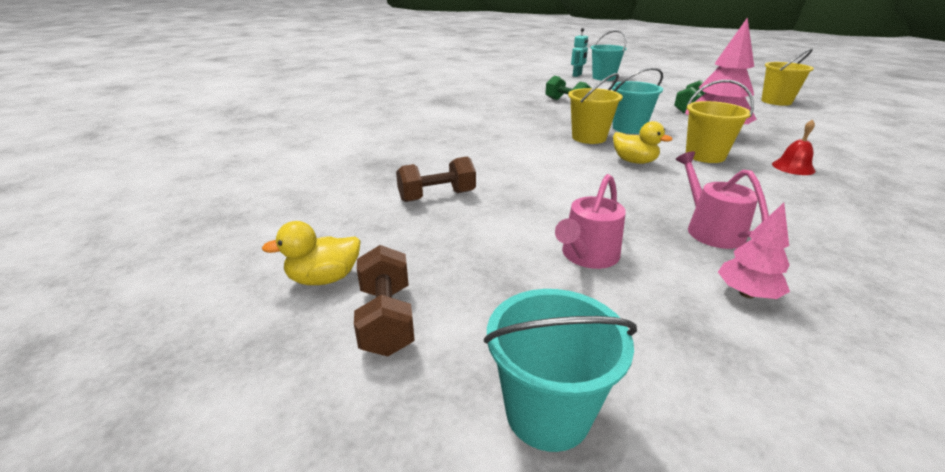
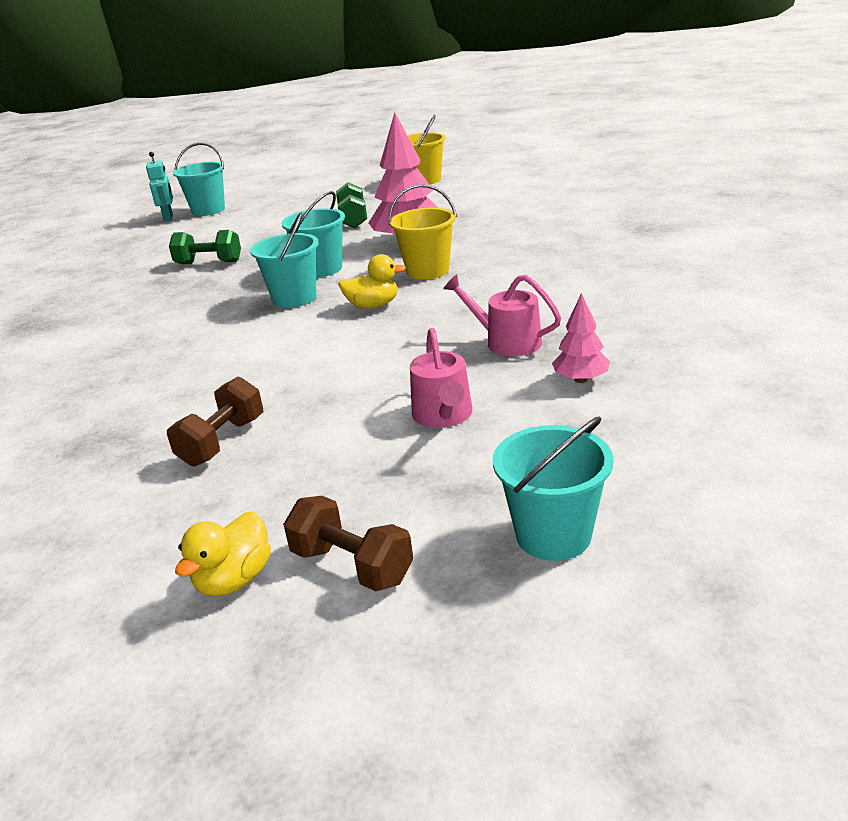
camera: 40 degrees left, 0 degrees up
yellow bucket [568,73,623,144] -> turquoise bucket [250,213,319,308]
red bell [772,119,815,175] -> none

